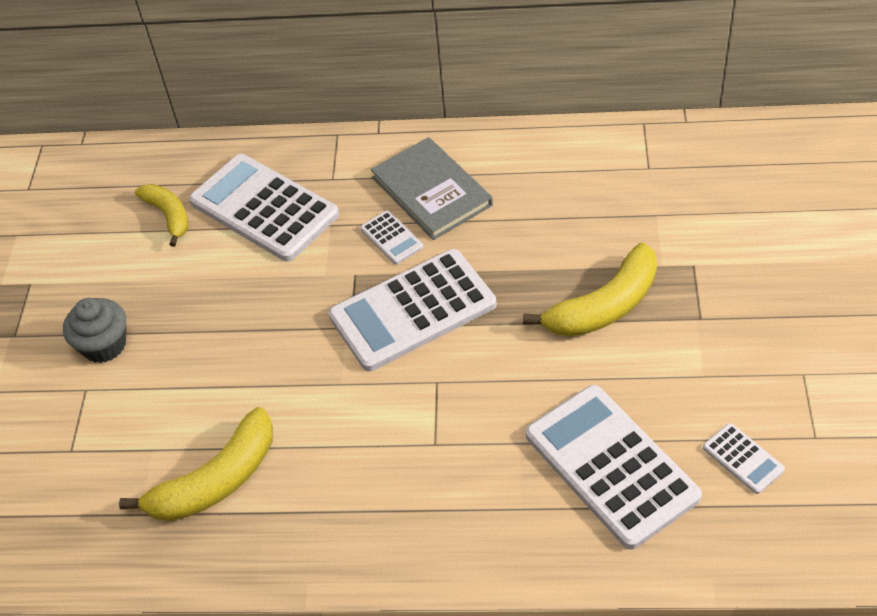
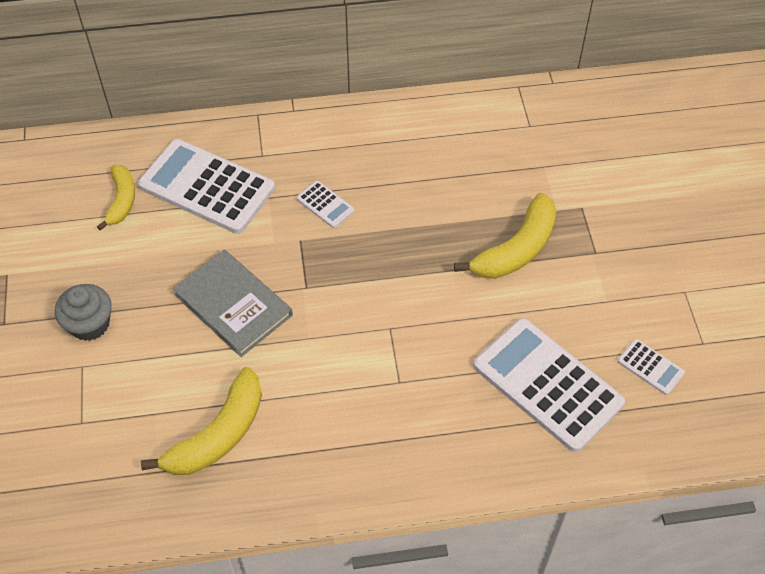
camera: 15 degrees left, 5 degrees up
yellow banana [135,184,188,247] -> yellow banana turned 45 degrees clockwise [97,165,135,231]
white calculator [329,249,497,371] -> none
grey book [371,137,493,240] -> grey book moved to [173,249,293,357]

